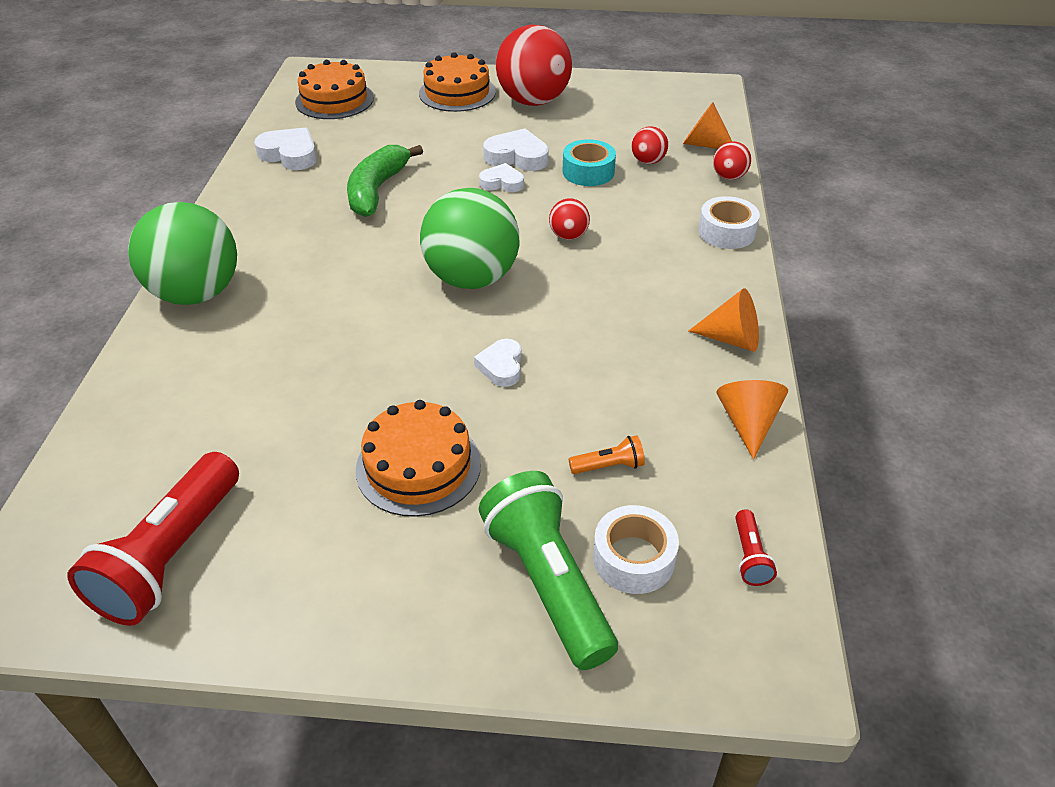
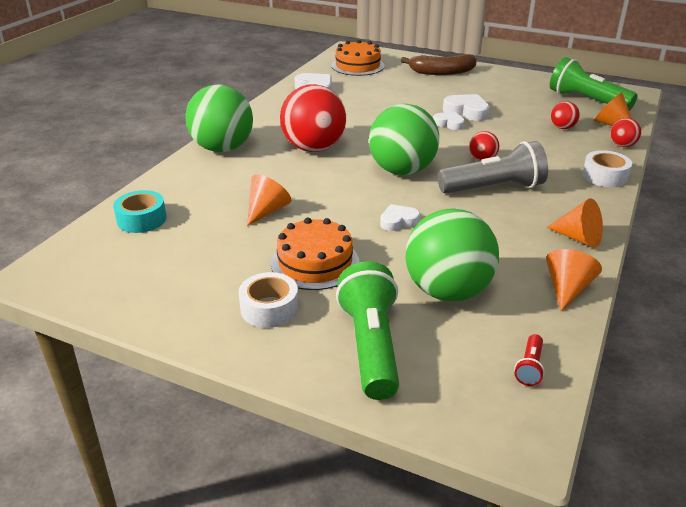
camera: 20 degrees right, 10 degrees down
red flashlight [67,452,239,626] -> none
green banana [347,145,423,217] -> none
orange cake [419,52,496,112] -> brown banana [401,54,477,75]
white heart [474,339,522,387] -> white heart turned 45 degrees clockwise [380,204,420,231]
red ball [496,24,572,106] -> red ball moved to [280,84,346,152]
turquoise tape [563,139,616,186] -> turquoise tape moved to [113,190,167,233]
orange flashlight [569,435,645,474] -> green ball [405,209,499,301]
white tape [593,505,679,594] -> white tape moved to [239,272,299,328]
none -> orange cone [247,174,291,226]
none -> grey flashlight [438,141,548,194]
none -> green flashlight [550,57,638,111]

